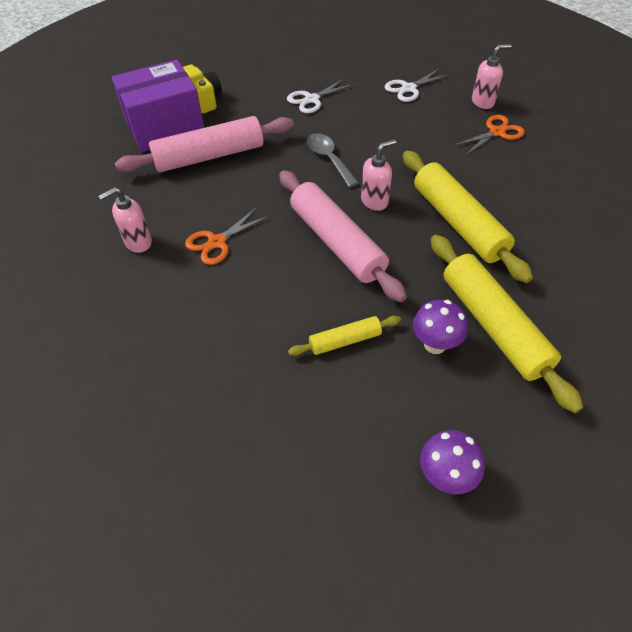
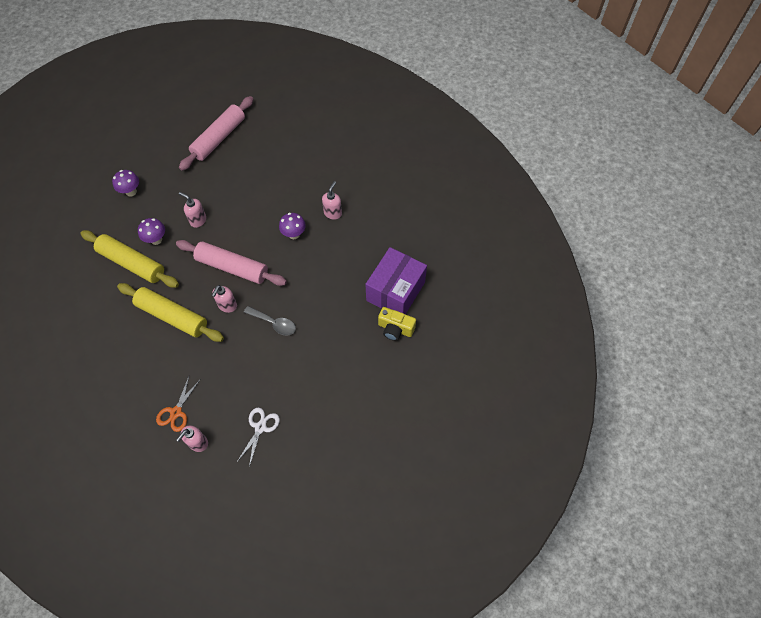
camera: 145 degrees right, 10 degrees up
pink rolling pin [115,116,294,172] -> pink rolling pin moved to [179,96,254,171]
orange scissors [185,207,269,265] -> purple mushroom [279,213,306,239]
white scissors [287,78,354,113] -> none
yellow rolling pin [288,316,401,356] -> pink soap dispenser [179,192,206,228]

